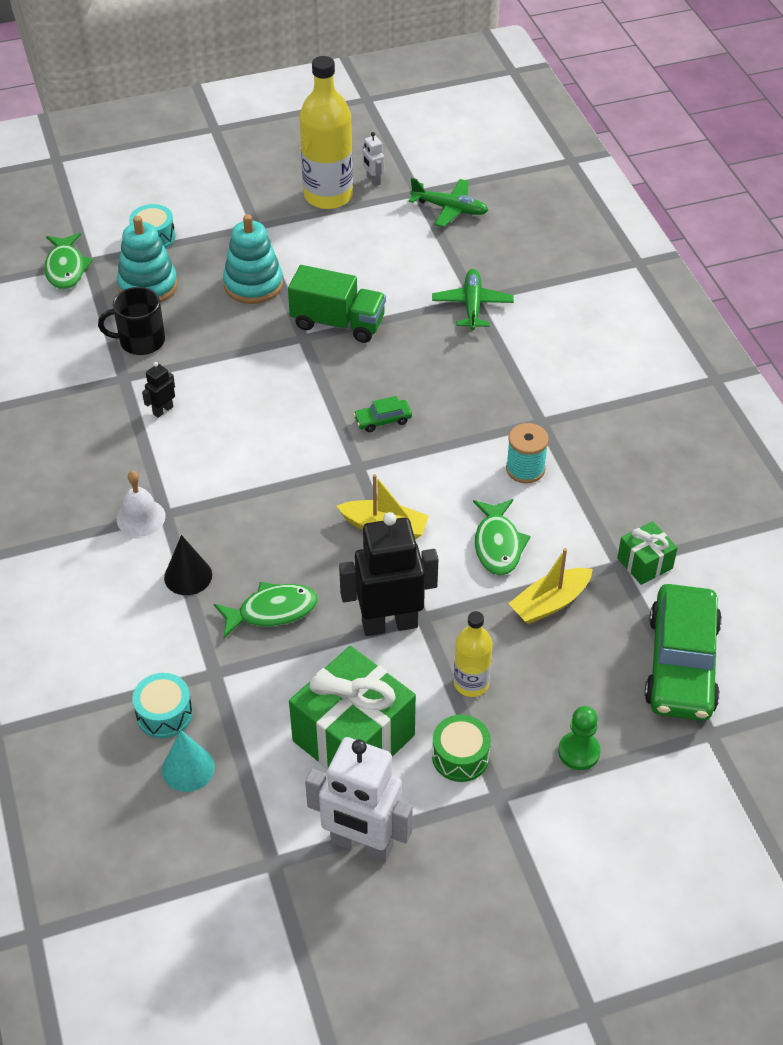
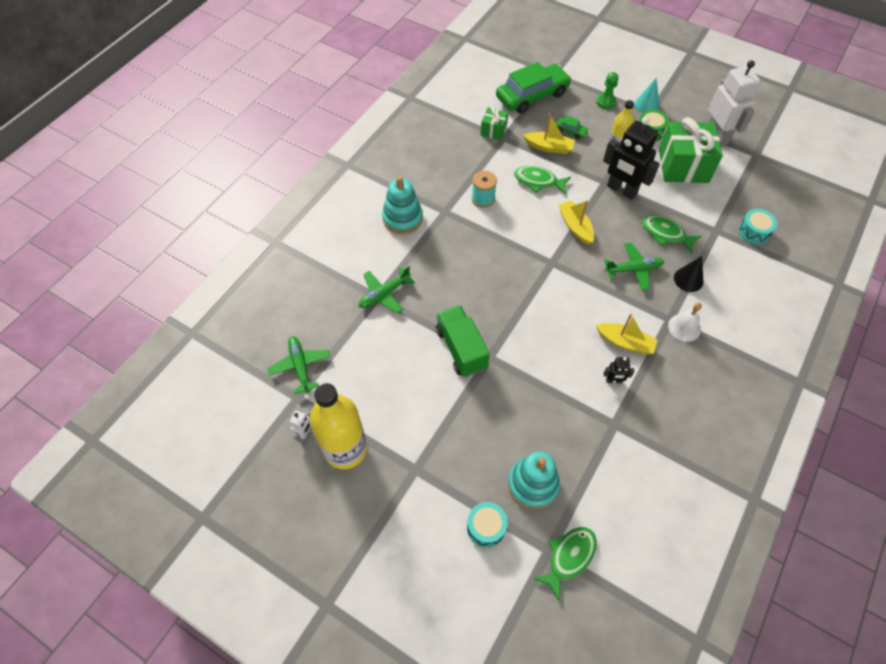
camera: 130 degrees left, 10 degrees up
black mug [98,287,165,355] -> none
turquoise cone [162,730,215,792] -> turquoise cone moved to [635,78,660,113]
turquoise stacking toy [223,214,283,304] -> turquoise stacking toy moved to [382,176,423,234]
green car [354,396,412,432] -> green car moved to [556,115,589,139]
green fish [473,499,531,575] -> green fish turned 120 degrees counterclockwise [514,166,571,194]
none -> yellow boat [596,314,658,354]
none -> green plane [604,243,665,290]

